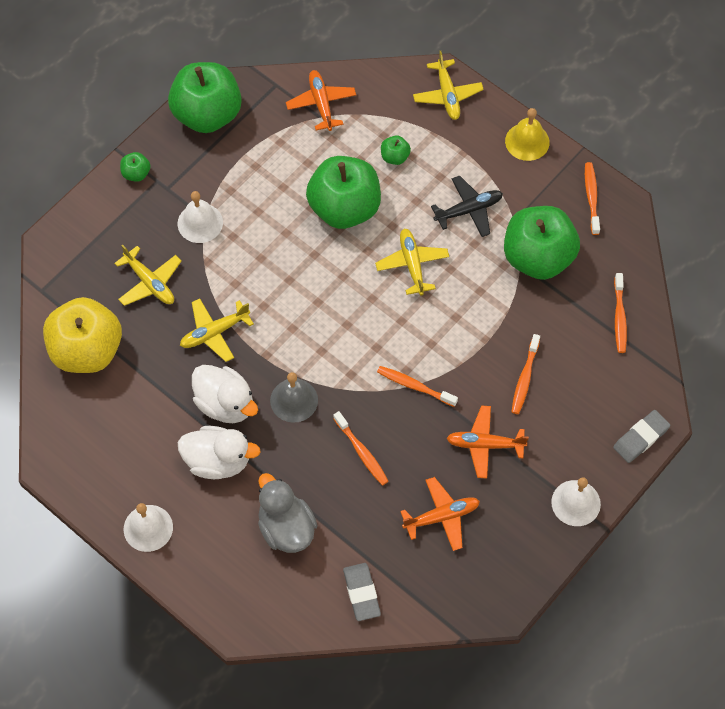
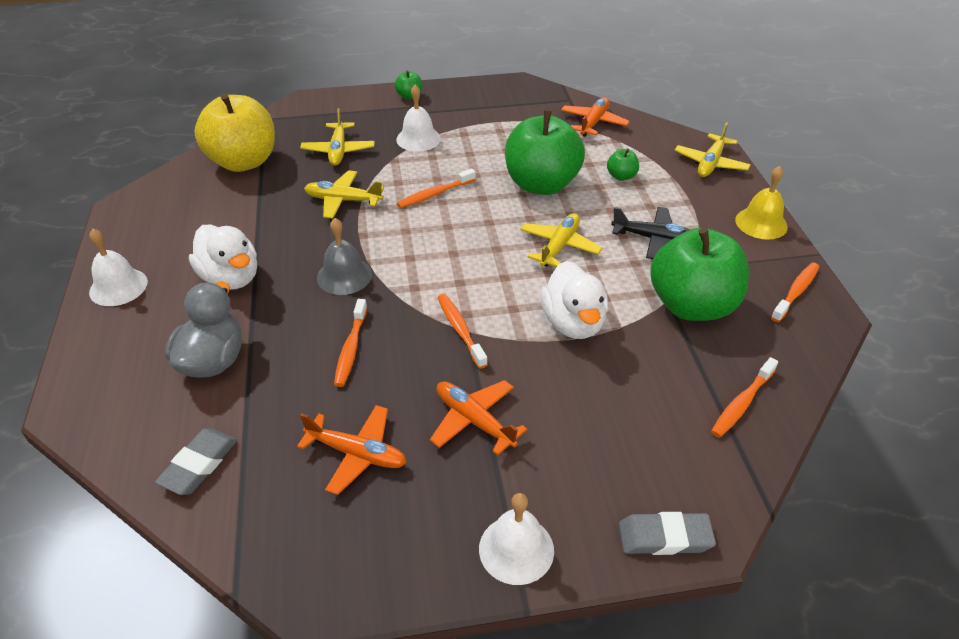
camera: 40 degrees right, 20 degrees down
green apple [168,62,242,133] -> none
white duck [192,365,258,423] -> white duck moved to [541,261,608,339]
orange toothbrush [511,334,540,414] -> orange toothbrush moved to [397,169,476,208]

